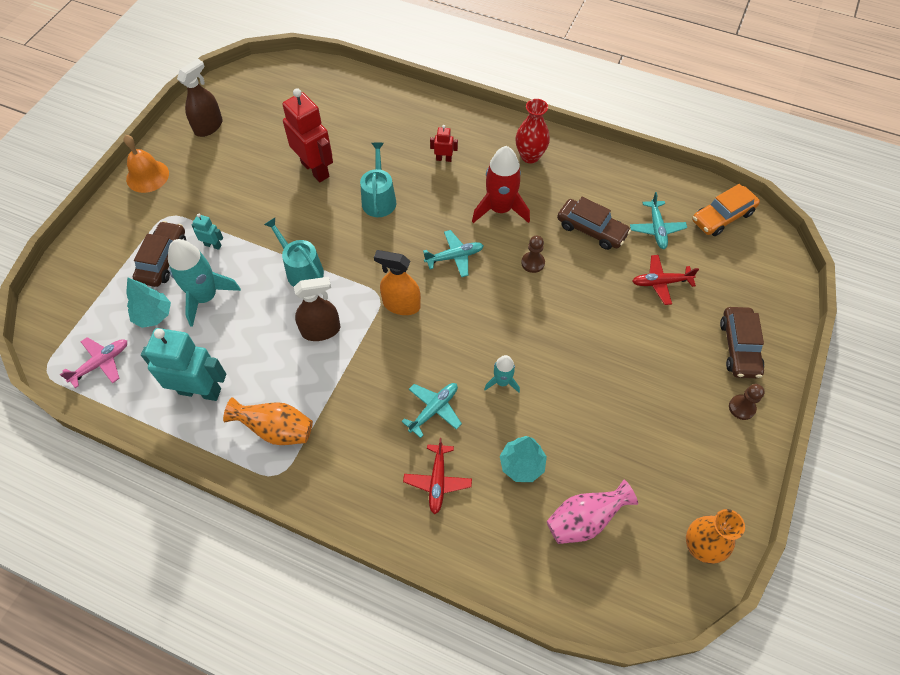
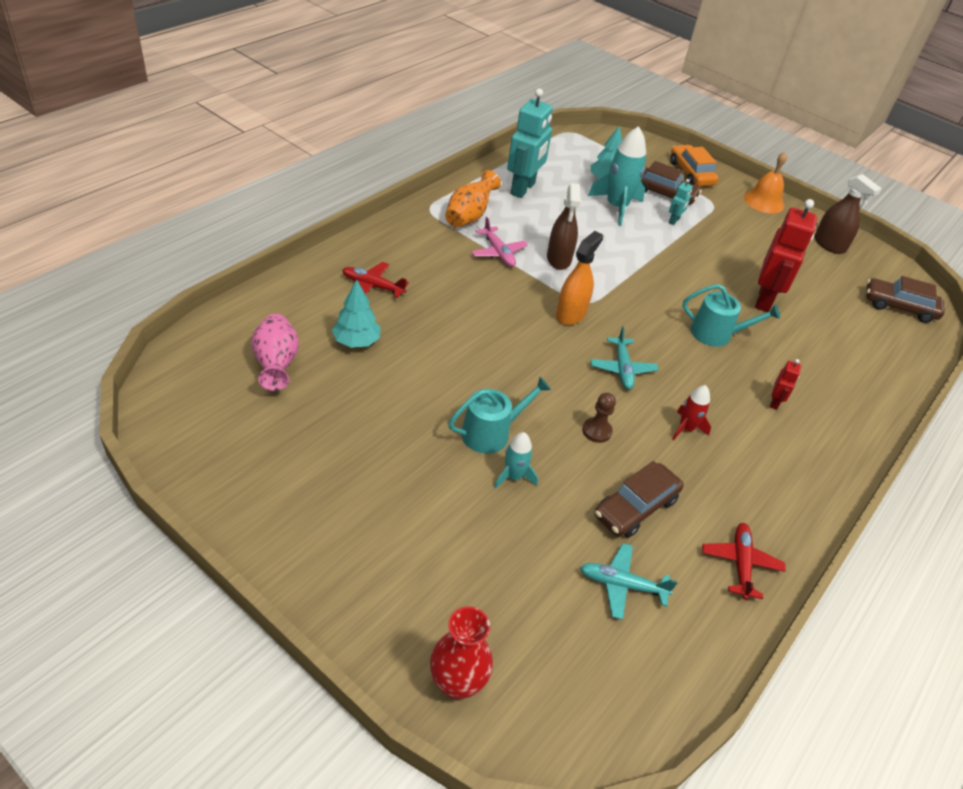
camera: 100 degrees right, 15 degrees down
pink plane [60,337,127,388] -> pink plane moved to [471,217,528,267]
turquoise watering can [264,218,324,287] -> turquoise watering can moved to [448,377,551,454]
red robot [282,88,333,182] -> red robot turned 45 degrees counterclockwise [755,199,817,312]
turquoise plane [401,383,462,438] -> none
red rocket [472,146,530,223] -> red rocket [672,385,711,440], size x0.54
turquoise rocket [484,355,520,393] -> turquoise rocket moved to [494,432,538,489]
red vase [516,99,550,163] -> red vase moved to [430,606,493,700]
red plane [632,255,699,305] -> red plane moved to [702,523,786,600]
orange vase [686,509,745,564] -> none
orange car [692,184,760,236] -> orange car moved to [670,145,718,186]
brown car [720,307,764,378] -> brown car moved to [866,276,945,323]
brown pawn [729,384,765,420] -> none

